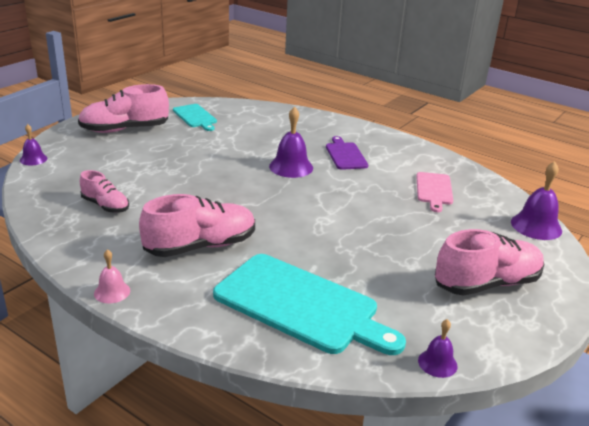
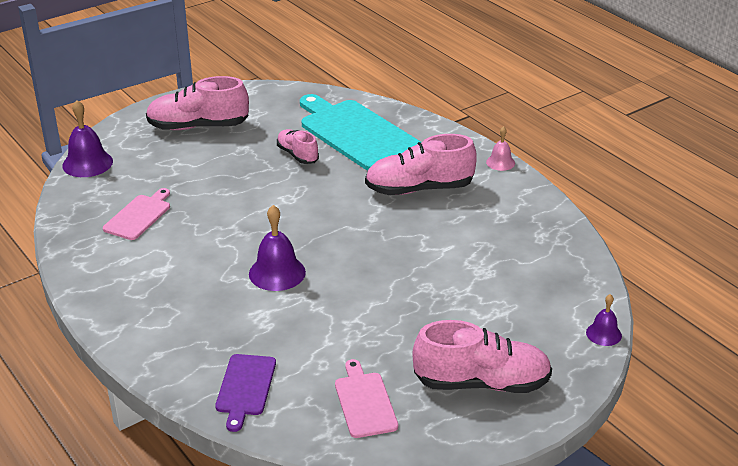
camera: 160 degrees left, 5 degrees up
pink shoe [80,170,129,213] -> pink shoe moved to [277,129,319,164]
turquoise cutting board [173,104,217,131] -> pink cutting board [335,359,398,438]
purple cutting board [326,136,368,170] -> purple cutting board moved to [215,354,276,432]
purple bell [418,319,458,378] -> none

